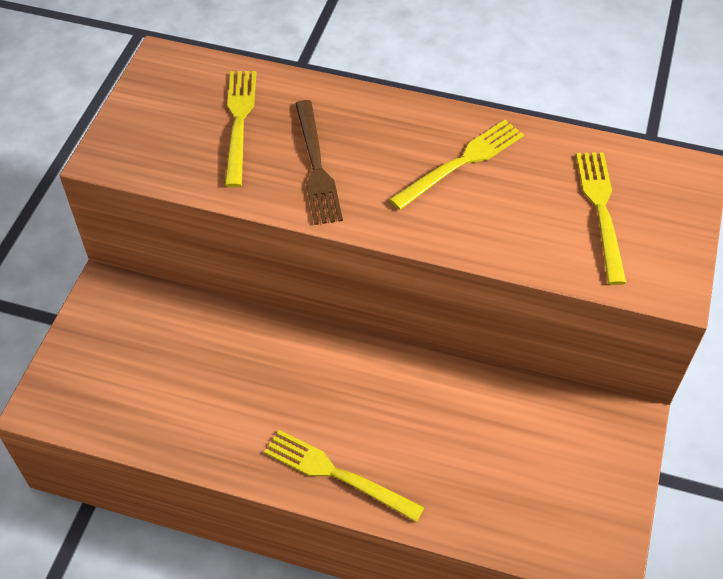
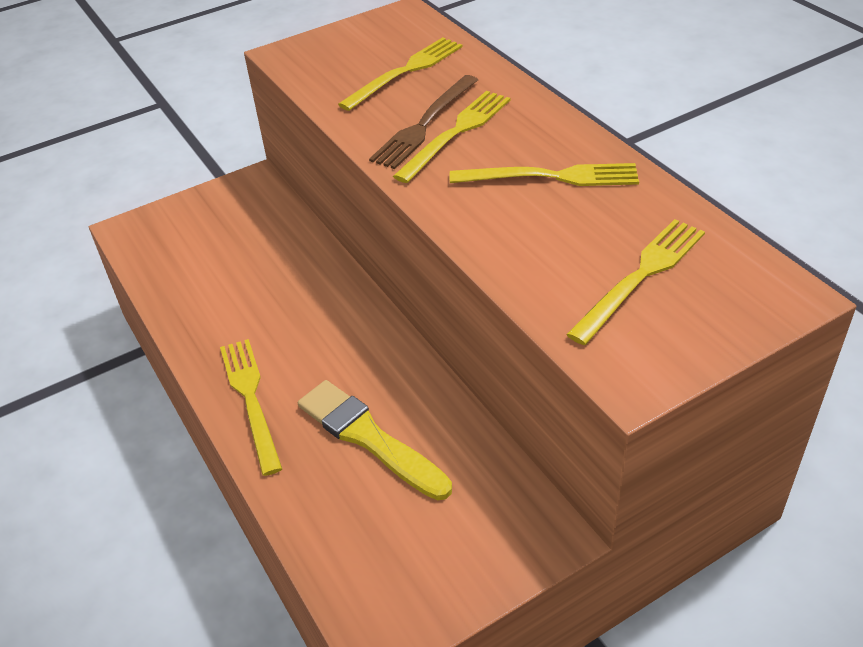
camera: 45 degrees right, 10 degrees down
none -> yellow brush [298,380,452,500]
none -> yellow fork [393,91,511,183]

